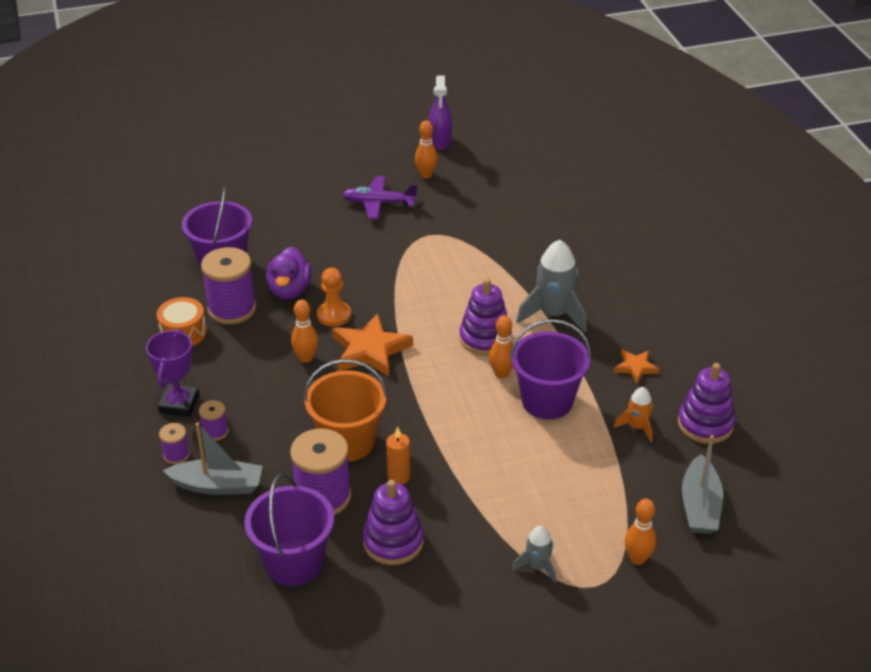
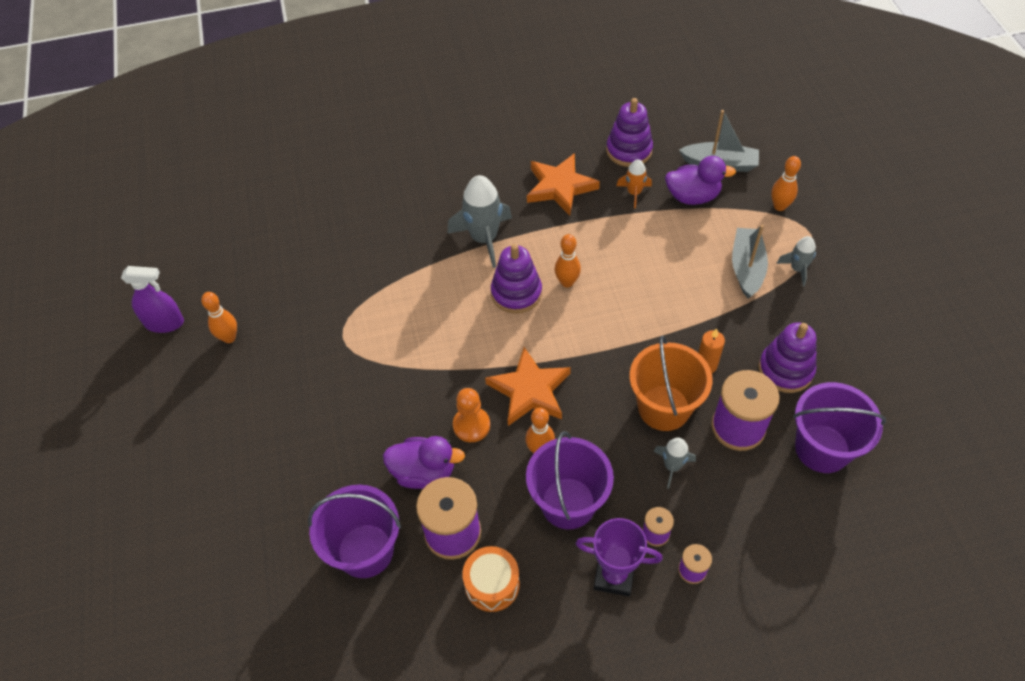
camera: 85 degrees left, 15 degrees up
grey boat [163,422,263,495] -> grey boat moved to [732,225,768,299]
purple plane [342,176,418,220] -> none
purple bucket [510,319,592,419] -> purple bucket moved to [526,431,614,529]
orange star [614,350,660,384] -> orange star [527,153,600,215], size x1.86
none -> grey rocket [653,438,696,488]
none -> purple duck [665,156,736,205]

